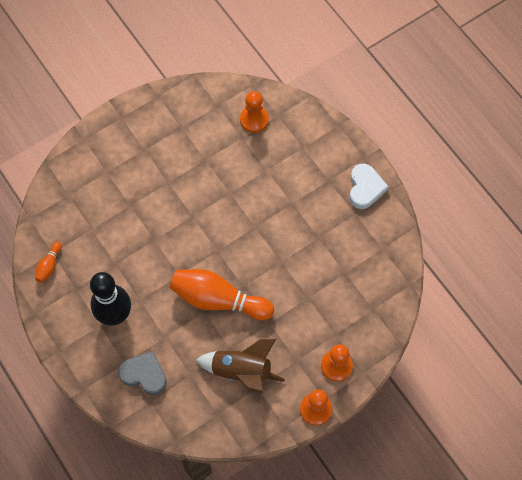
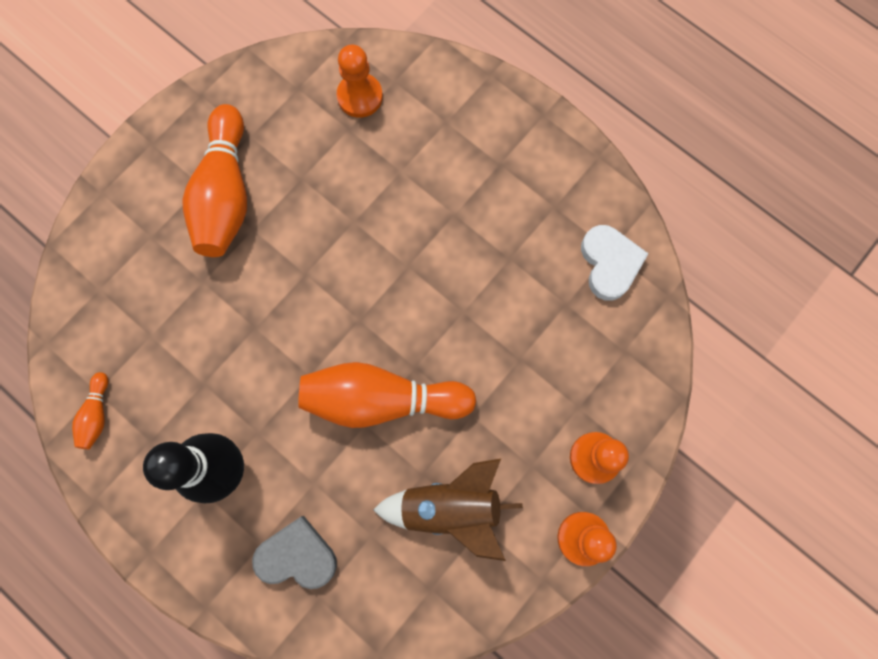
camera: 15 degrees left, 10 degrees up
white heart [349,164,389,209] -> white heart moved to [581,225,649,301]
none -> orange bowling pin [182,104,247,257]

